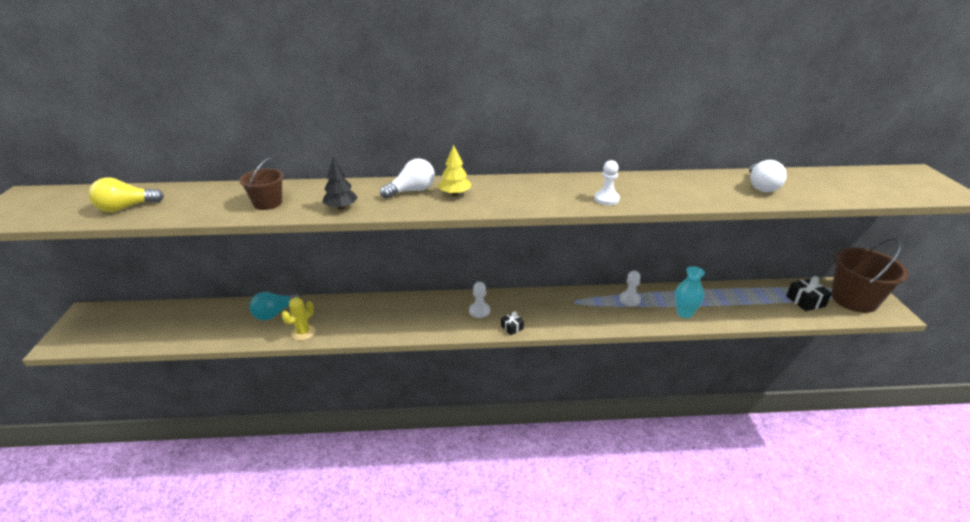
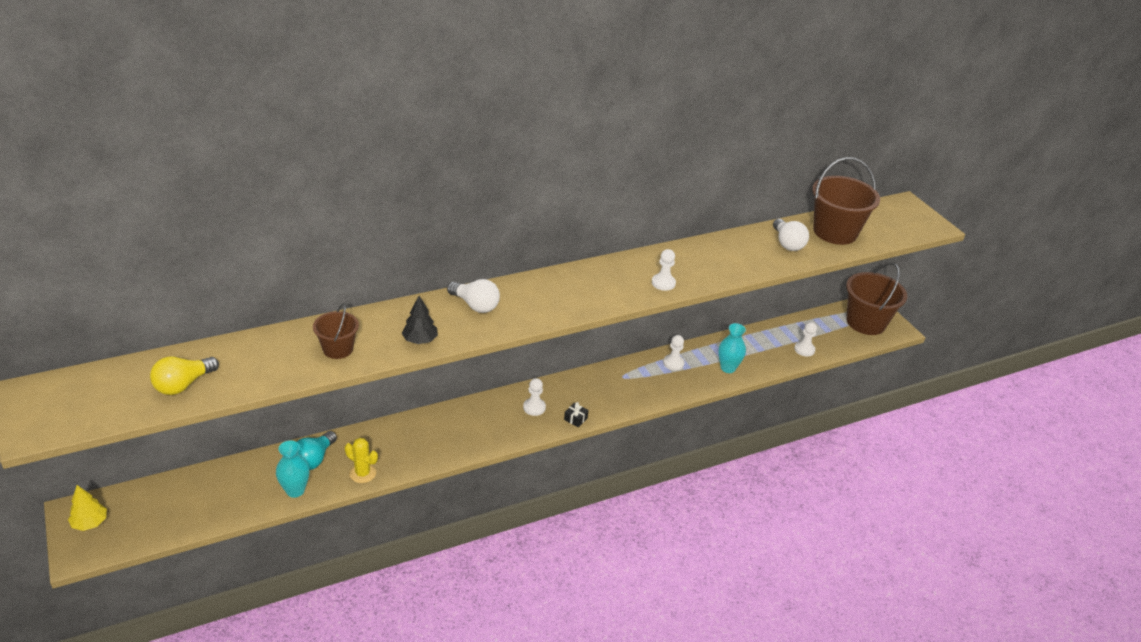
camera: 25 degrees left, 5 degrees up
yellow cactus [282,297,315,340] -> yellow cactus turned 75 degrees counterclockwise [345,438,378,483]
white light bulb [380,158,435,199] -> white light bulb turned 90 degrees clockwise [447,279,500,313]
yellow tree [438,145,471,196] -> yellow tree moved to [68,485,107,531]
black gift [786,276,832,311] -> none
none -> turquoise vase [276,440,310,498]
none -> white pawn [794,322,817,356]
none -> brown bucket [812,157,880,245]

